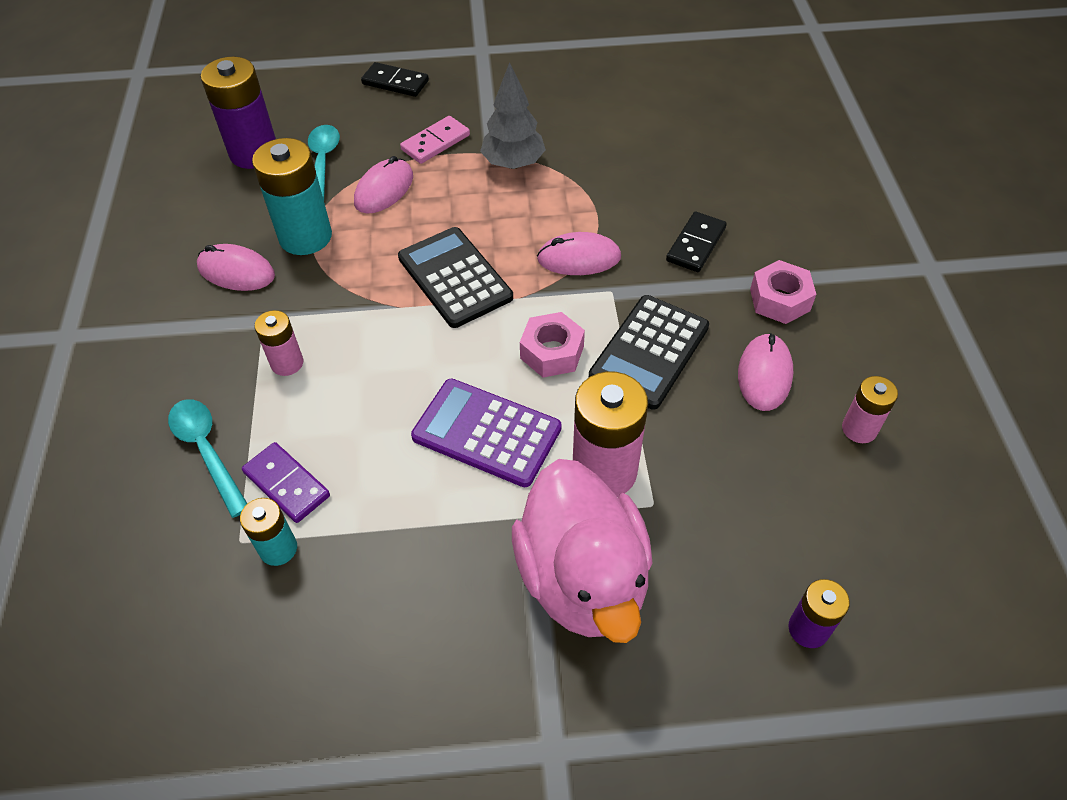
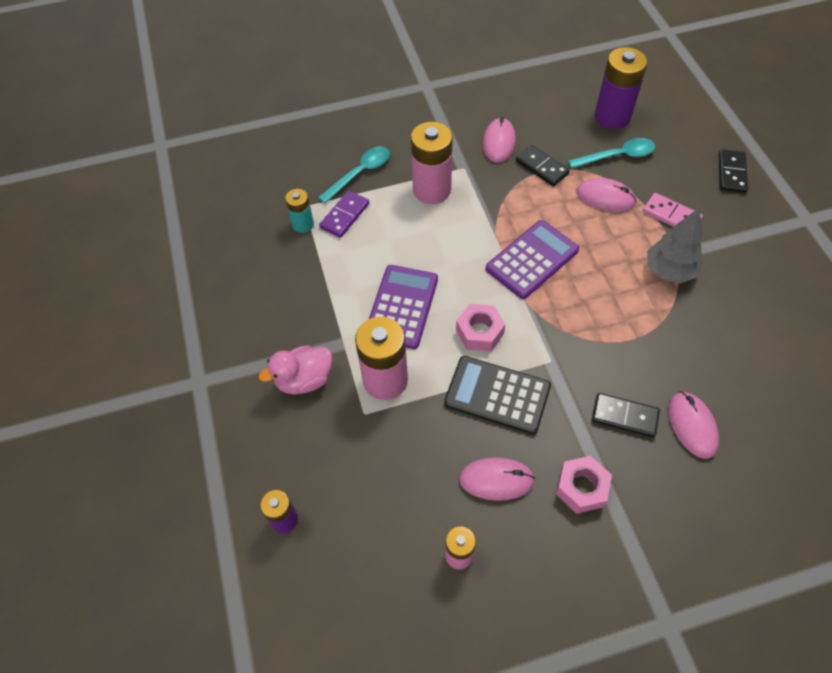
camera: 80 degrees right, 5 degrees up
turquoise battery [252,138,332,255] -> black domino [516,145,570,186]
pink battery [255,310,303,376] -> pink battery [411,122,453,204], size x1.81
black calculator [398,227,513,328] -> purple calculator [486,220,579,299]
pink duck [512,459,652,643] -> pink duck [259,345,333,394], size x0.57
pink mouse [537,232,621,275] -> pink mouse moved to [668,392,719,459]

